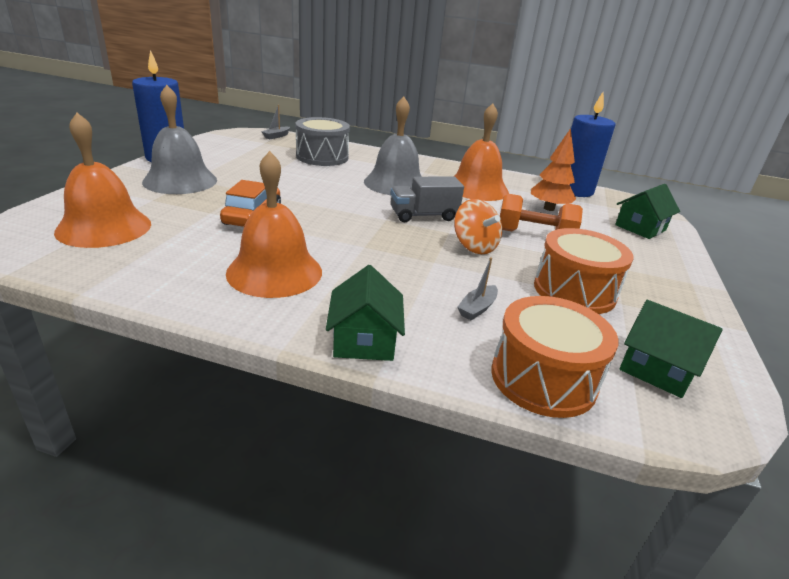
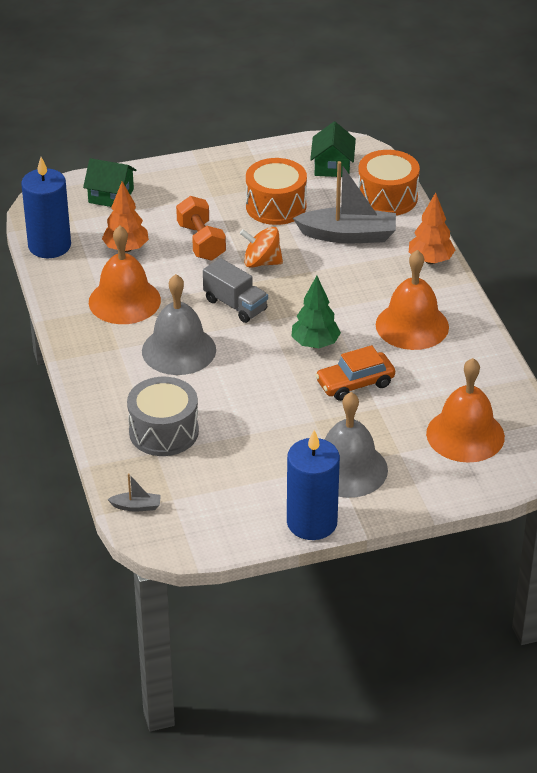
camera: 120 degrees left, 10 degrees up
green house [326,265,405,361] -> orange tree [409,193,455,264]
orange spinning top [454,199,502,254] -> orange spinning top turned 105 degrees counterclockwise [240,227,283,268]
grey boat [457,257,498,320] -> grey boat [293,161,396,243], size x2.28
none -> green tree [291,276,341,348]

